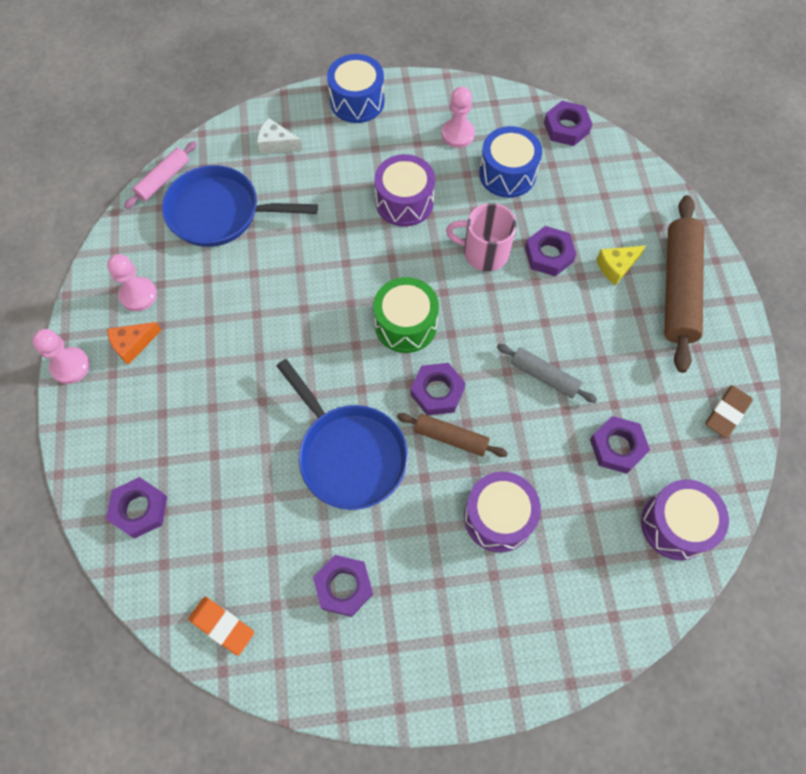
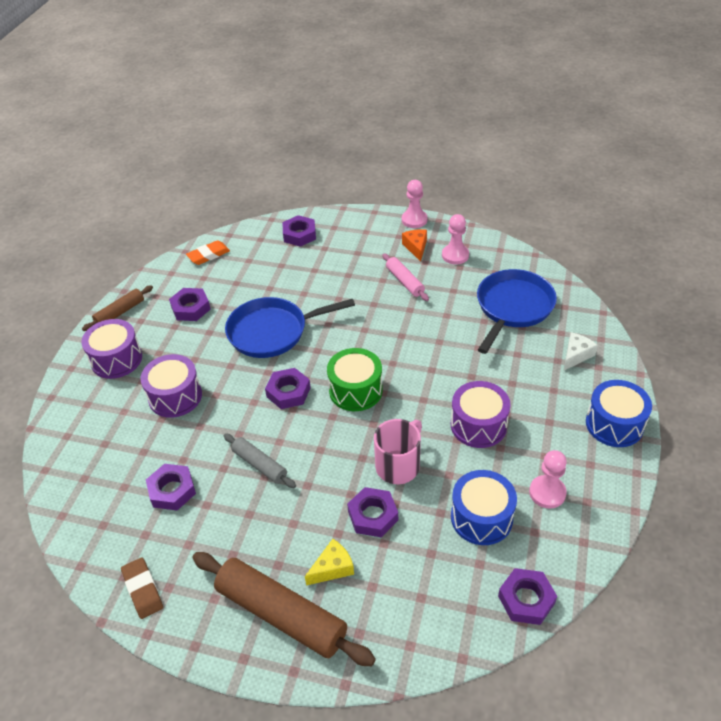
camera: 115 degrees right, 20 degrees down
pink rolling pin [124,141,197,209] -> pink rolling pin moved to [382,253,429,301]
brown rolling pin [397,413,508,457] -> brown rolling pin moved to [82,285,153,331]
grey rolling pin [497,344,597,403] -> grey rolling pin turned 75 degrees clockwise [224,434,296,488]
yellow cheese [596,246,646,285] -> yellow cheese turned 60 degrees clockwise [305,539,354,586]
purple drum [641,480,729,560] -> purple drum moved to [81,319,142,379]

